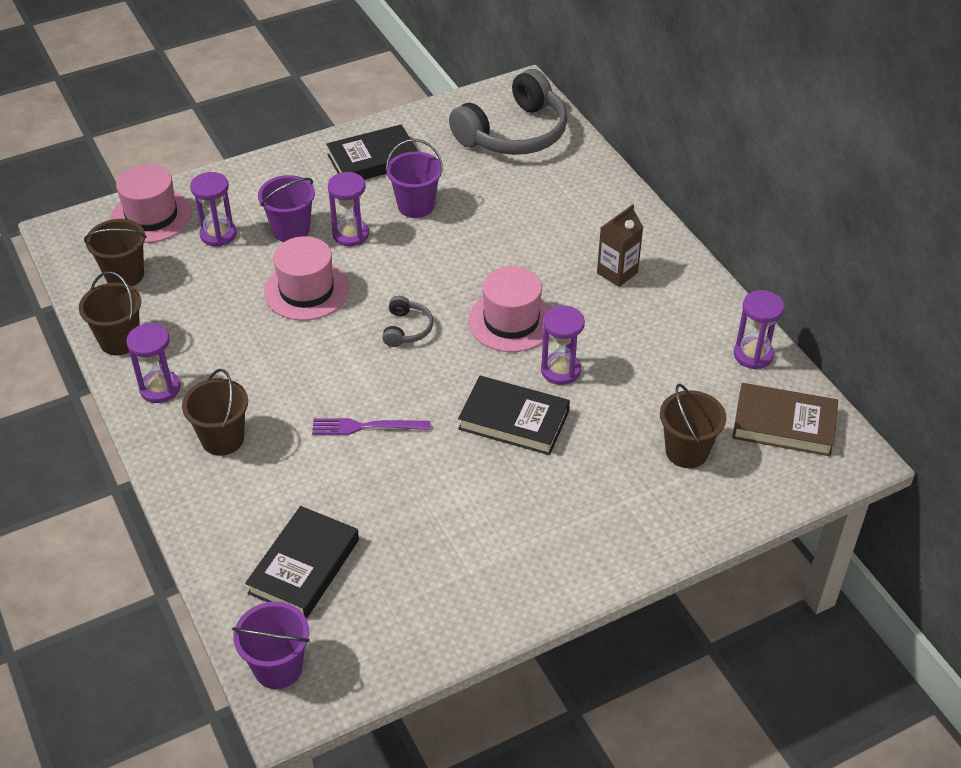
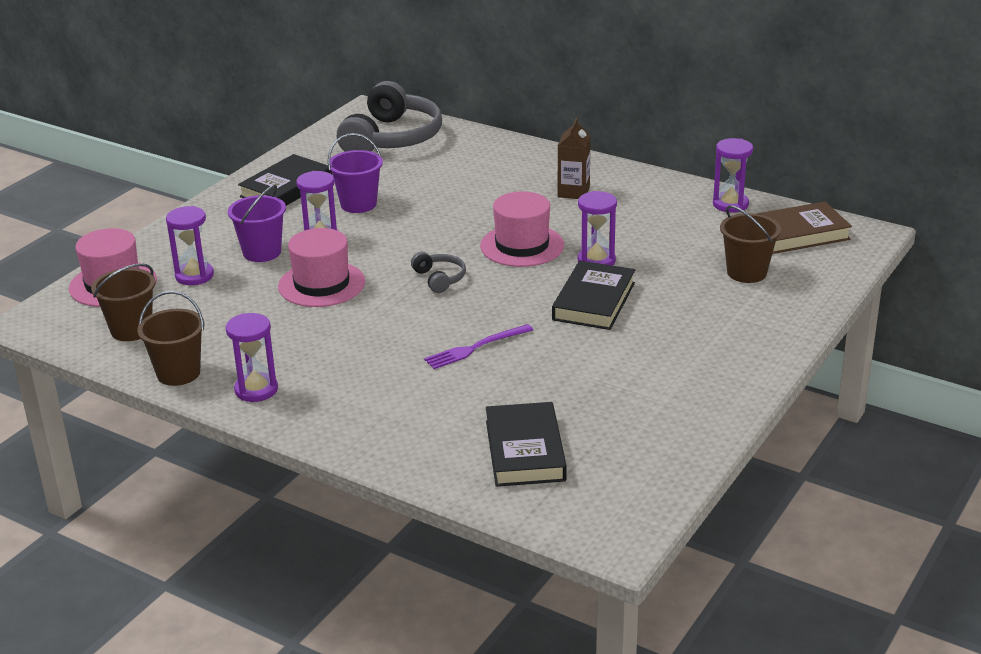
camera: 30 degrees left, 15 degrees down
brown bucket [182,369,248,456] -> none
purple bucket [232,602,310,689] -> none
black book [458,376,570,455] -> black book turned 60 degrees counterclockwise [552,261,635,330]

